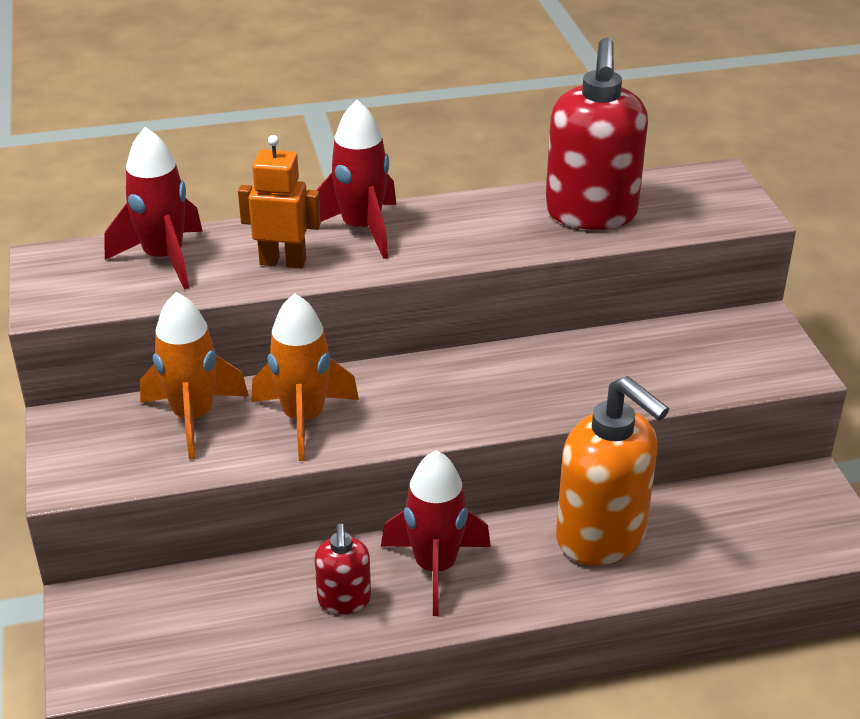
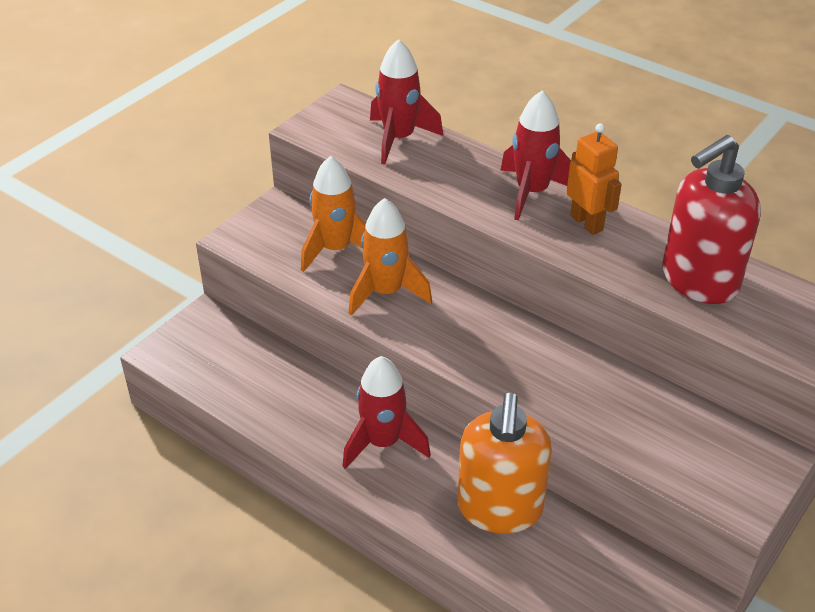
camera: 50 degrees right, 5 degrees up
orange robot [238,135,321,268] -> orange robot moved to [566,123,622,235]
red soap dispenser [314,524,371,614] -> none

